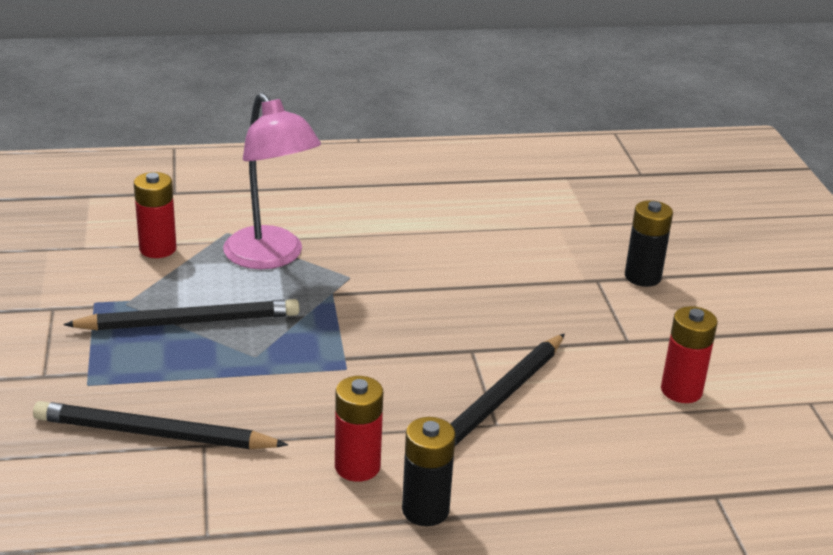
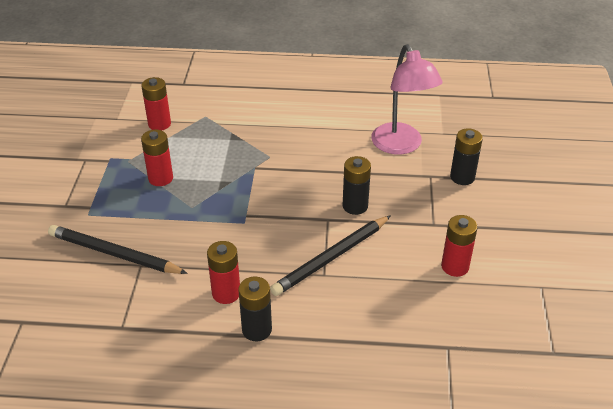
camera: 15 degrees right, 10 degrees up
black pencil [63,299,299,330] -> red battery [141,129,173,186]
pink lamp [223,92,321,269] -> pink lamp moved to [371,44,443,155]
none -> black battery [342,156,371,215]

